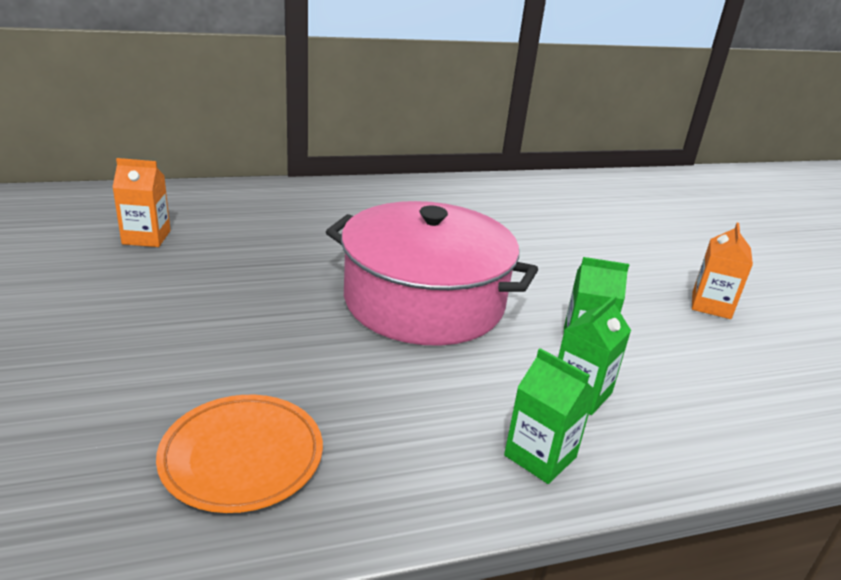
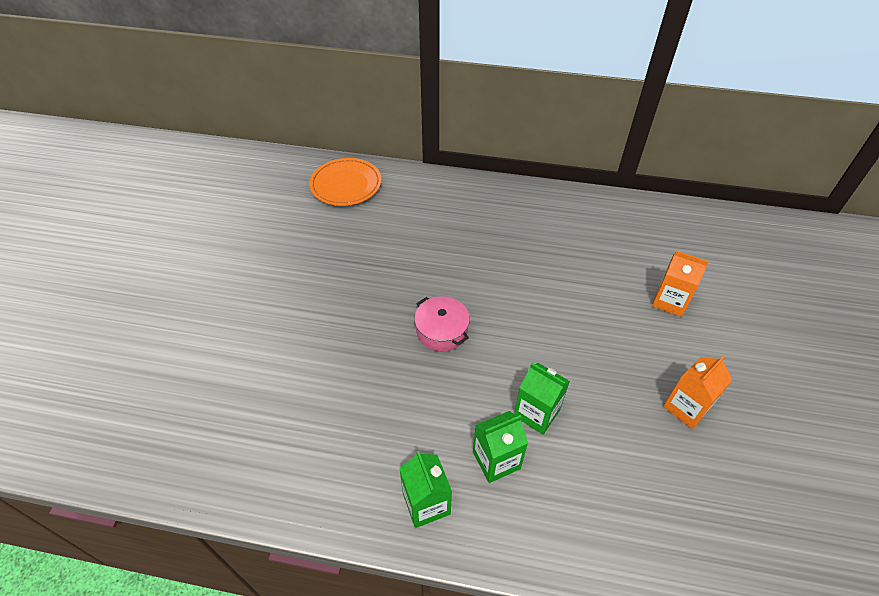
camera: 30 degrees right, 20 degrees up
orange carton [112,158,171,247] -> orange carton moved to [652,250,709,317]
orange plate [156,395,323,513] -> orange plate moved to [309,158,381,206]
pink pot [326,201,538,346] -> pink pot [414,296,470,351], size x0.41

